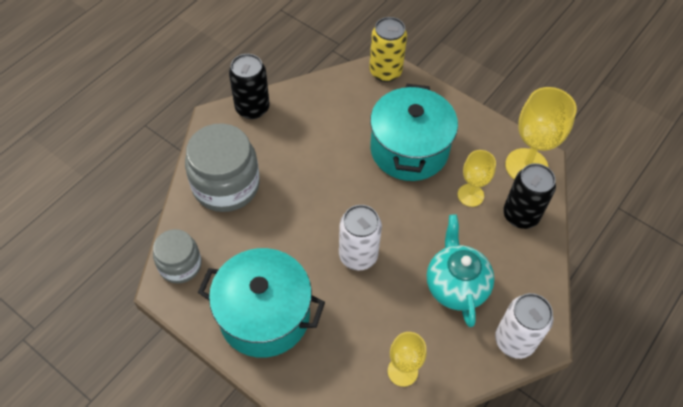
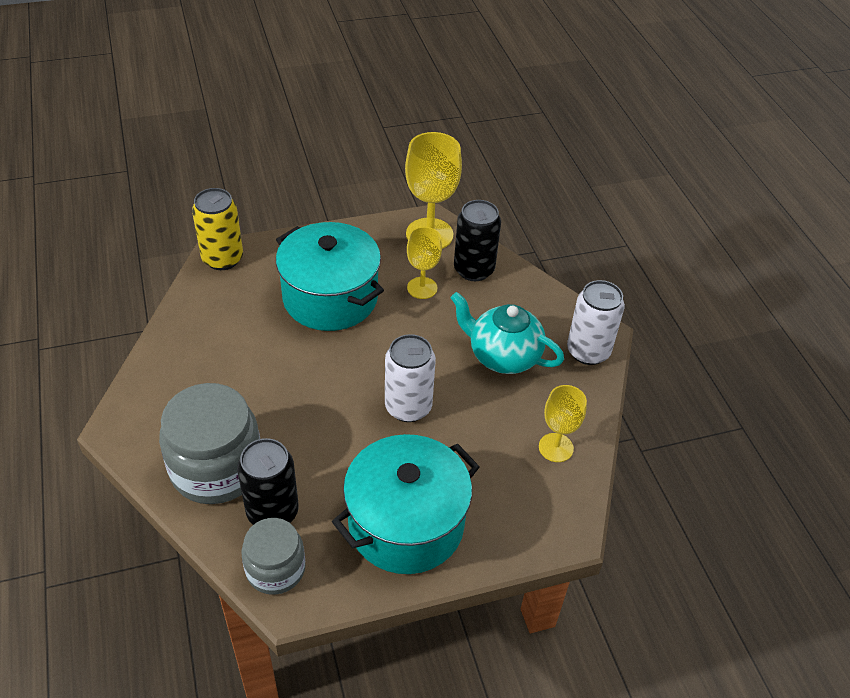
camera: 55 degrees left, 10 degrees down
black can [229,54,269,119] -> black can moved to [237,438,299,525]

